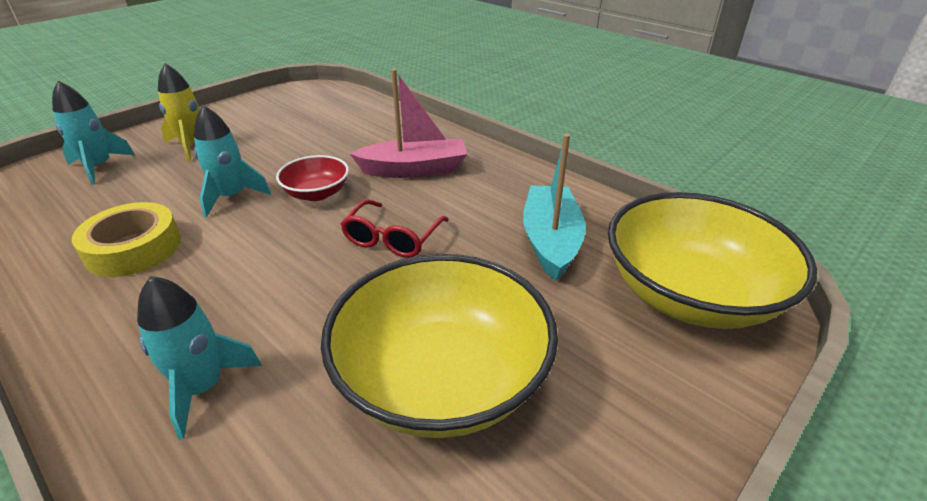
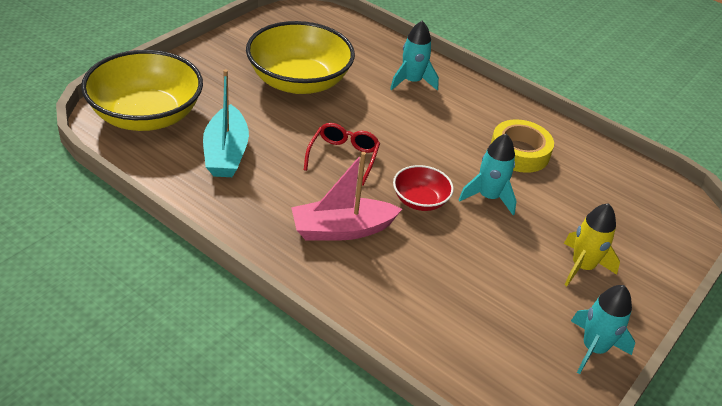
camera: 170 degrees right, 5 degrees up
turquoise rocket [52,80,135,185] -> turquoise rocket moved to [571,285,635,374]

